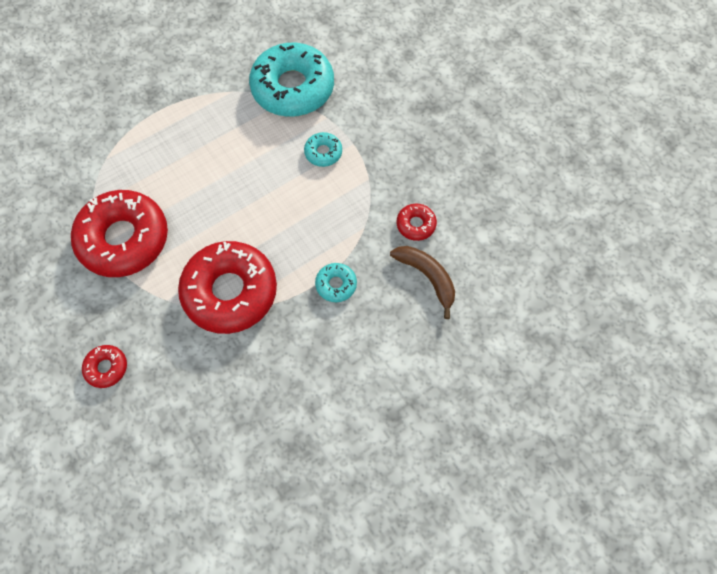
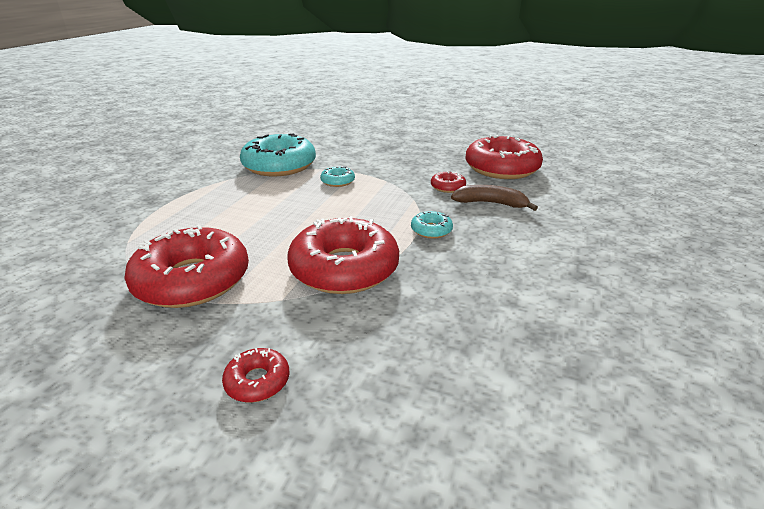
camera: 35 degrees left, 35 degrees down
none -> red donut [466,135,543,179]

